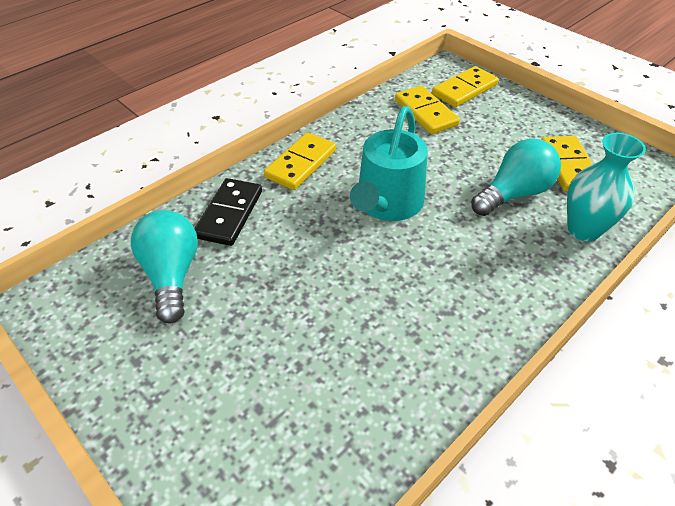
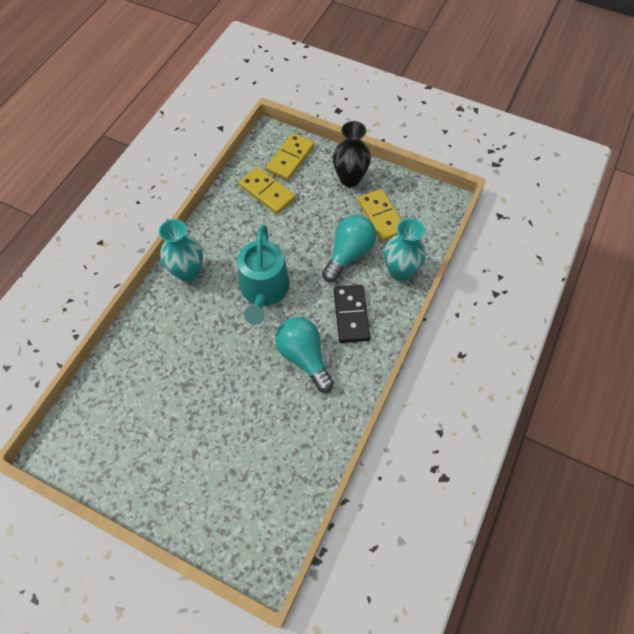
camera: 20 degrees left, 15 degrees up
turquoise light bulb [131,210,198,323] -> turquoise light bulb moved to [275,317,334,393]
black domino [194,178,262,246] -> black domino moved to [334,285,370,343]
yellow domino [264,132,336,190] -> turquoise vase [159,219,203,282]
none -> black vase [333,121,371,187]

